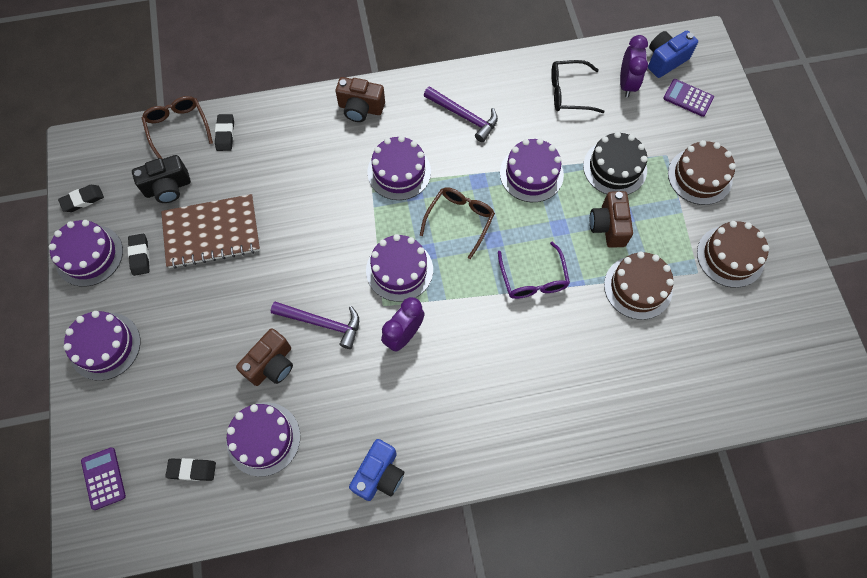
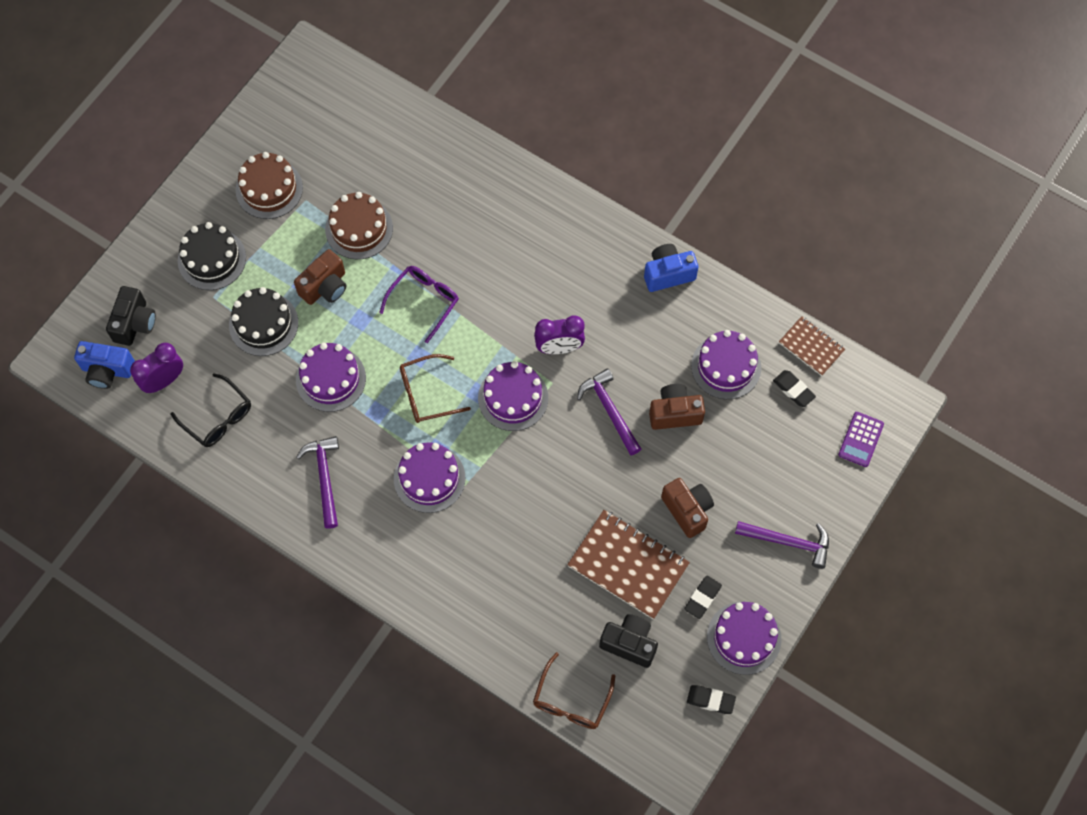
camera: 135 degrees left, 0 degrees up
purple cake [63,311,140,381] -> purple hammer [735,521,829,569]
black eraser [215,114,234,151] -> none
brown camera [335,77,385,122] -> brown camera moved to [661,478,714,538]
purple calculator [663,79,714,117] -> black camera [106,286,156,346]
brown cake [668,140,736,205] -> black cake [178,222,246,290]
none -> brown notebook [779,316,845,376]

